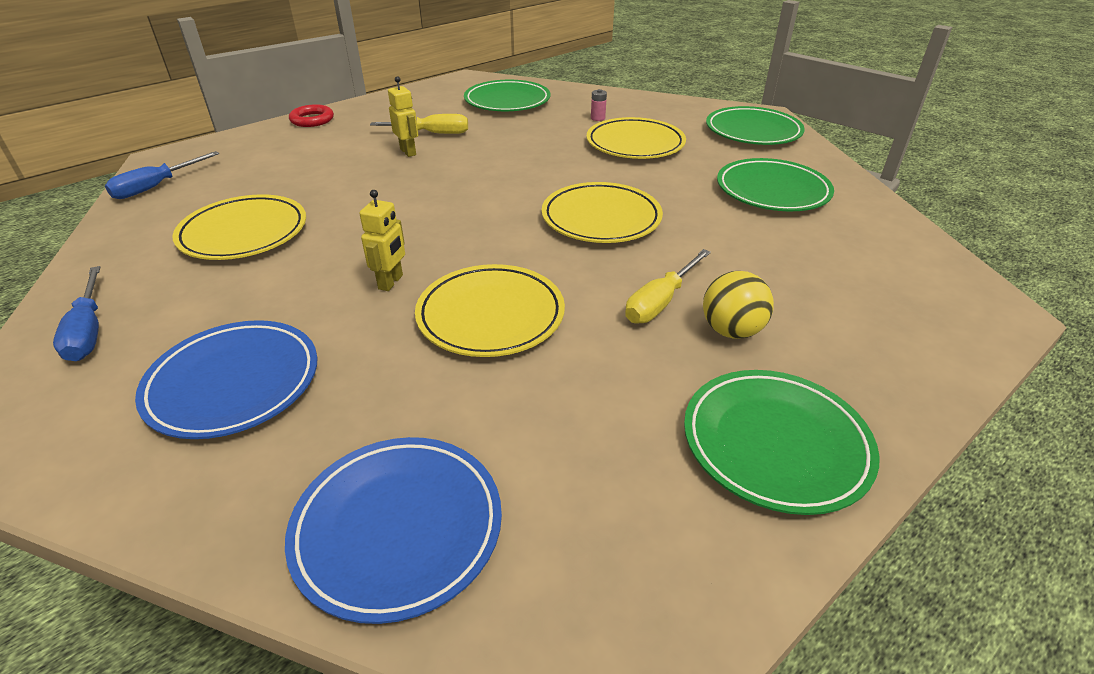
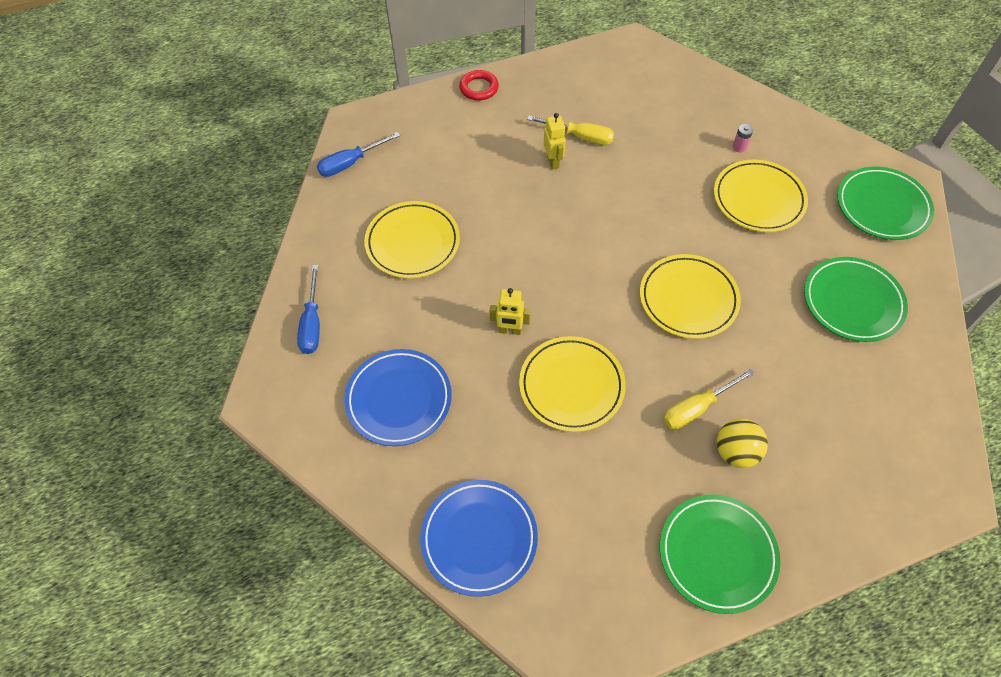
camera: 20 degrees right, 20 degrees up
yellow robot [359,190,405,291] -> yellow robot turned 60 degrees clockwise [490,288,531,335]
green plate [464,80,551,111] -> none

